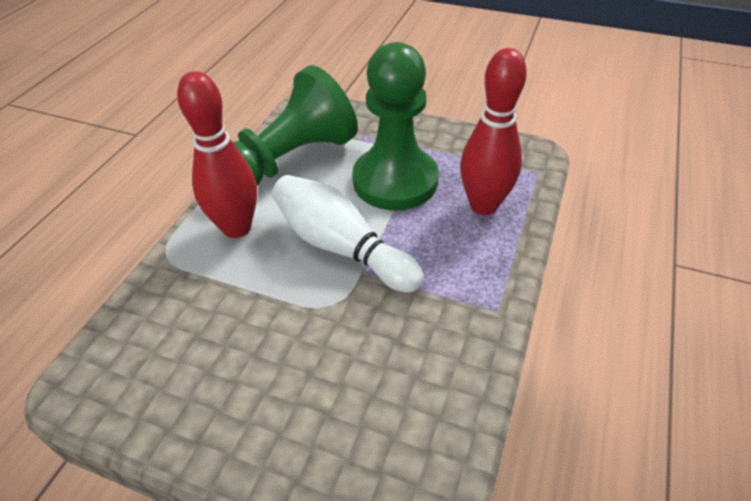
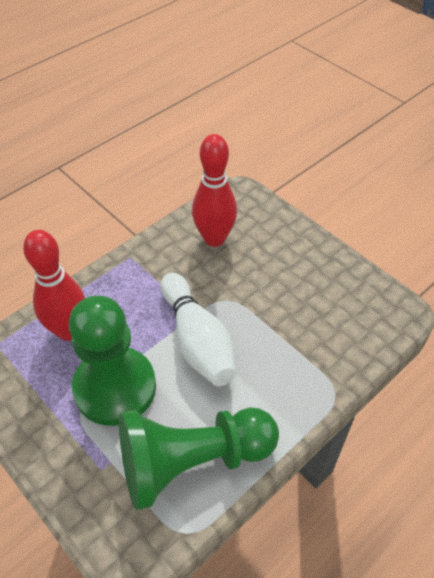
camera: 155 degrees left, 5 degrees up
red bowling pin [177,71,257,238] -> red bowling pin moved to [192,134,237,247]

